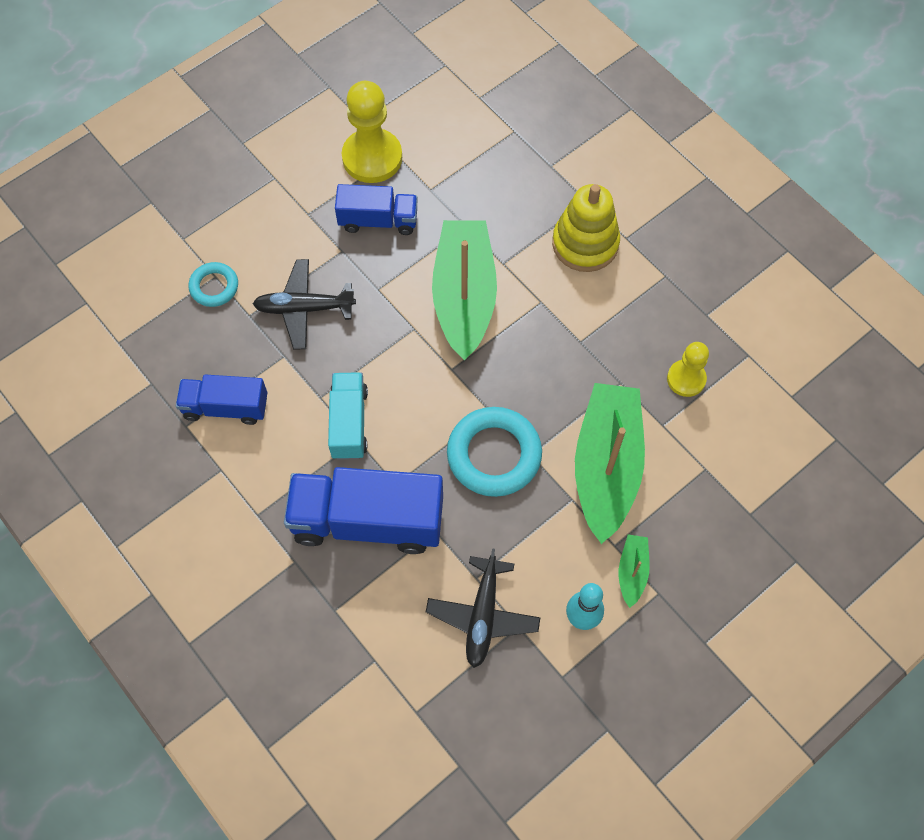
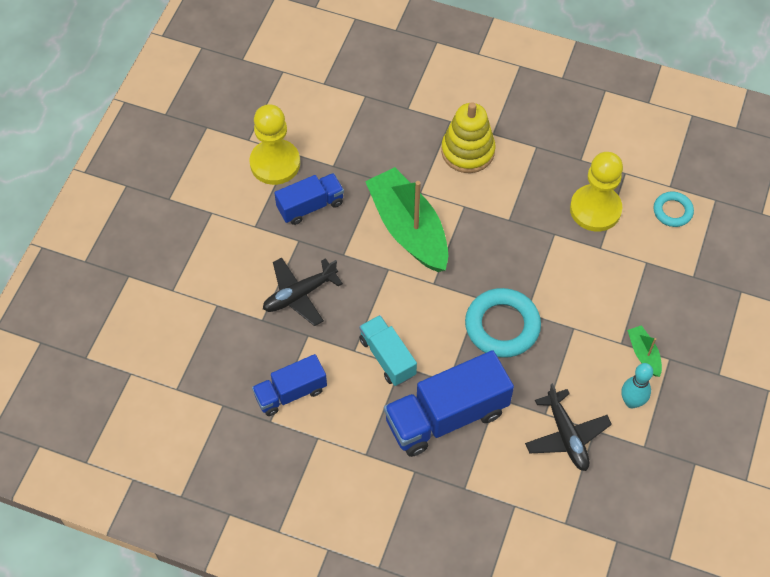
camera: 30 degrees left, 5 degrees down
turquoise ring [189,262,238,307] -> turquoise ring moved to [654,192,694,227]
green boat [575,383,645,544] -> none
yellow pawn [667,342,709,397] -> yellow pawn [570,152,623,232], size x1.70

